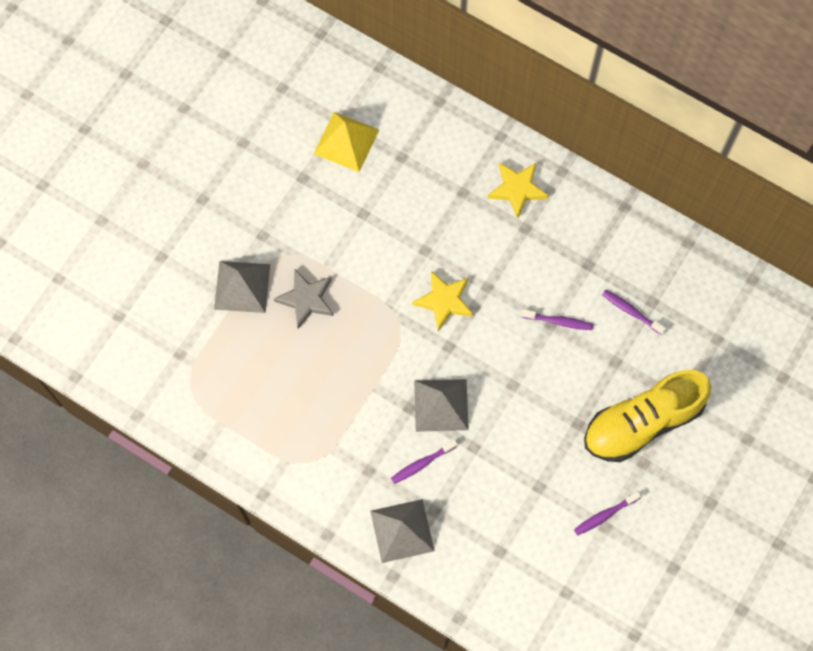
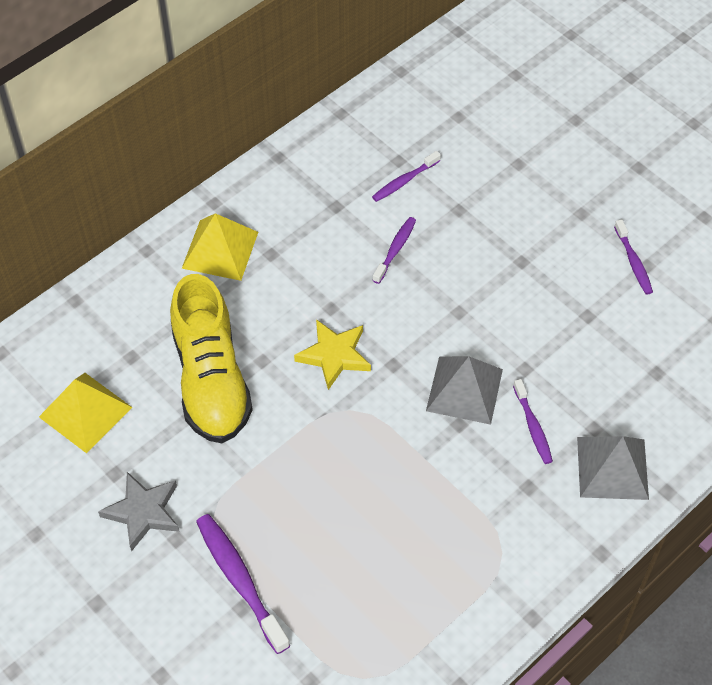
camera: 75 degrees left, 15 degrees down
grey pyramid [214,261,270,313] -> purple toothbrush [196,514,290,654]
grey star [274,268,333,329] -> grey star moved to [98,472,180,552]
yellow star [488,162,548,218] -> yellow pyramid [182,213,258,281]
yellow shoe [584,370,711,462] -> yellow shoe moved to [170,274,253,443]

